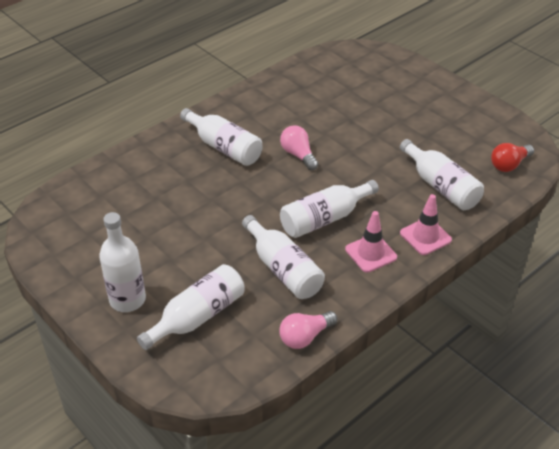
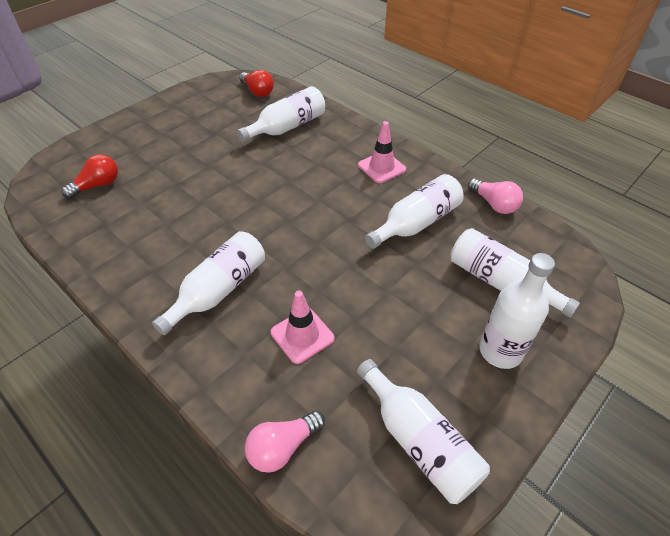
camera: 95 degrees left, 5 degrees up
pink light bulb [280,125,318,170] -> pink light bulb moved to [245,411,325,473]
white bottle [280,180,379,238] -> white bottle moved to [357,359,490,504]
pink traffic cone [400,194,452,255] -> pink traffic cone moved to [271,290,335,364]
none -> red light bulb [62,154,118,199]

